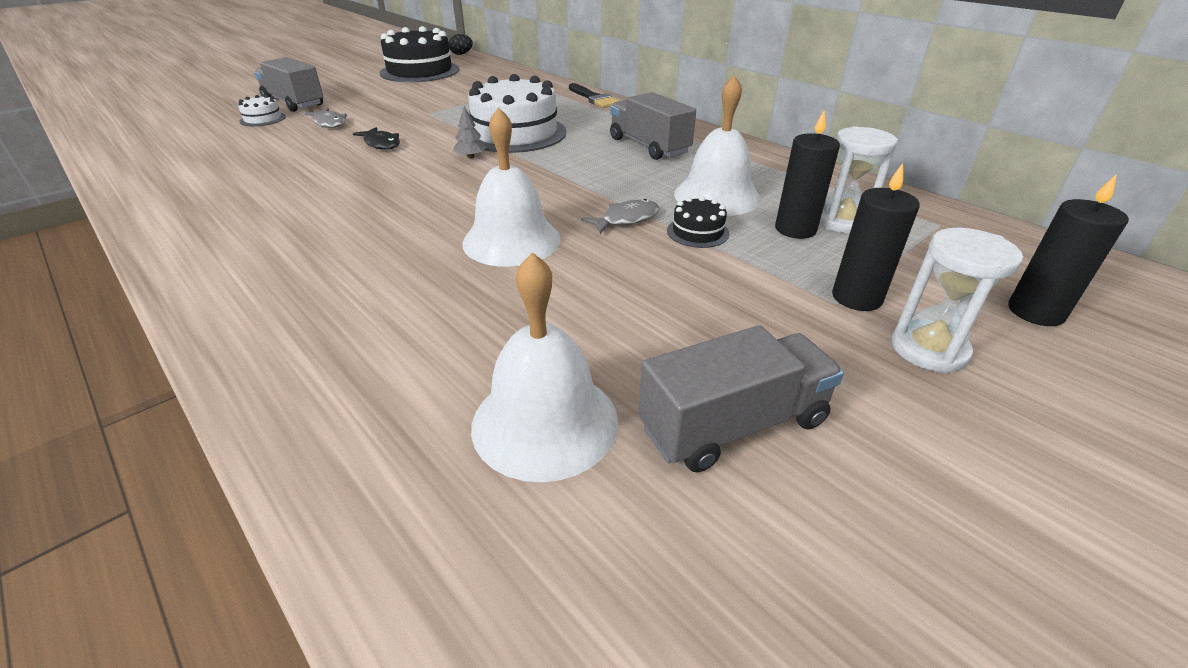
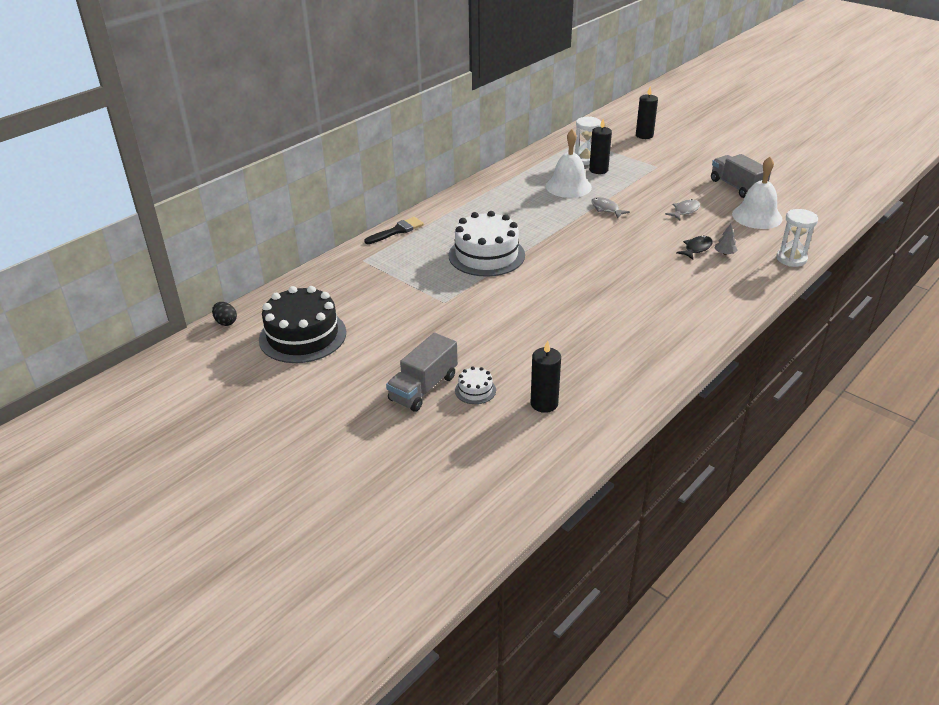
camera: 95 degrees left, 0 degrees up
grey fish [305,108,347,128] -> grey fish moved to [665,199,700,220]
black fish [353,127,400,150] -> black fish moved to [676,235,713,260]
grey tree [453,106,486,159] -> grey tree moved to [714,224,738,255]
white bell [462,107,561,267] -> none
grey truck [610,92,696,160] -> none
black cake [667,196,729,248] -> none
black candle [832,163,920,311] -> black candle moved to [530,340,561,413]
white hourglass [892,228,1023,373] -> white hourglass moved to [776,209,818,267]

